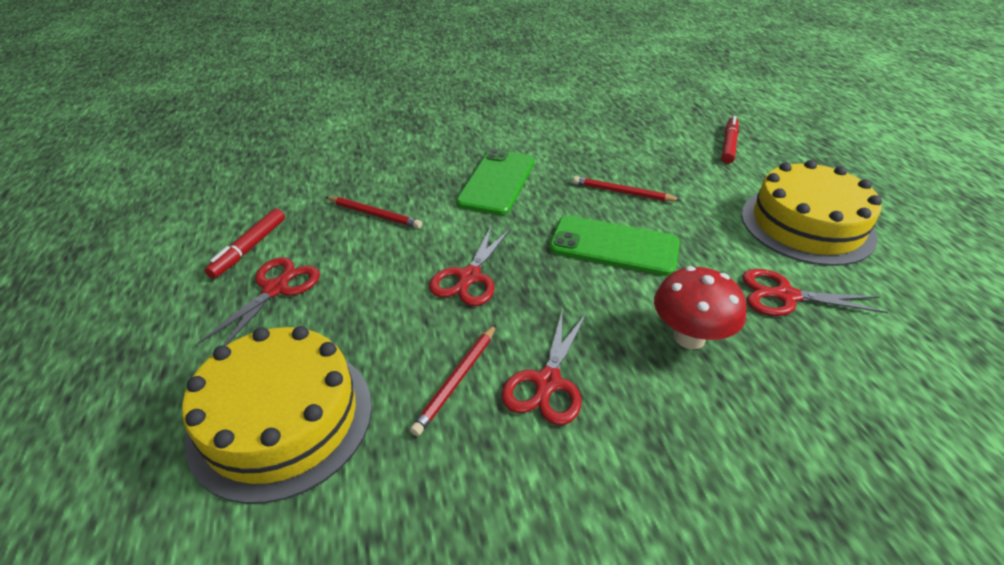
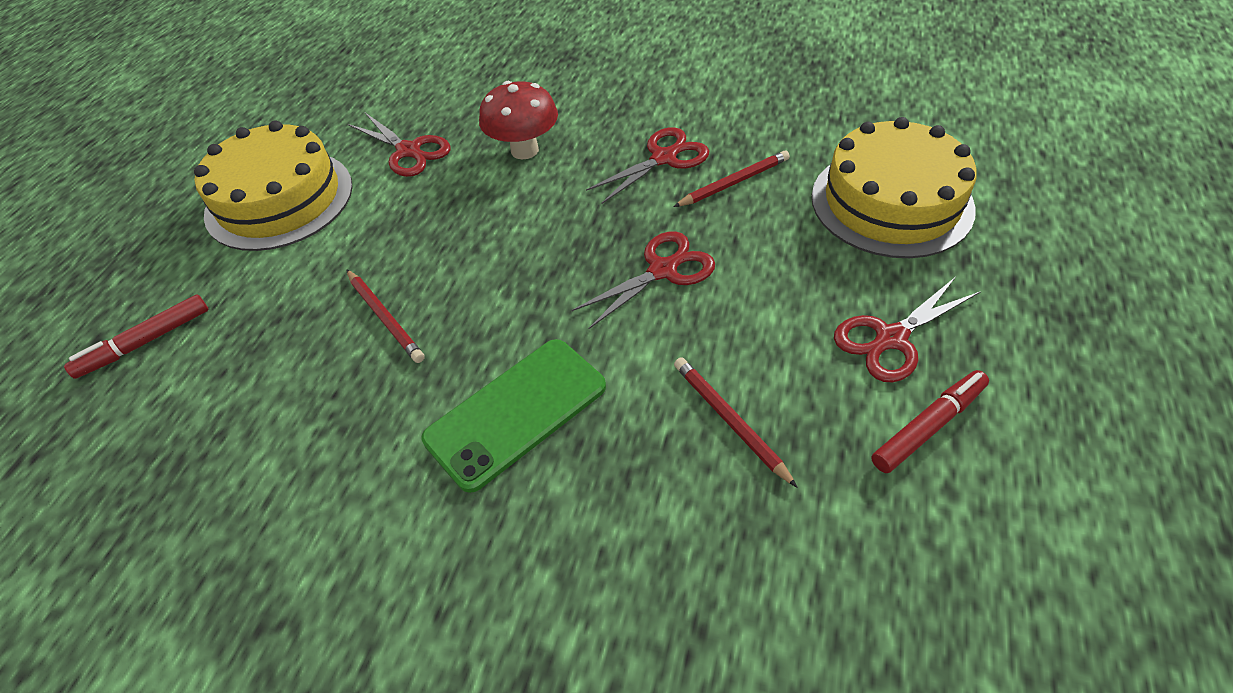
camera: 145 degrees left, 10 degrees up
green phone [549,215,680,276] -> none

